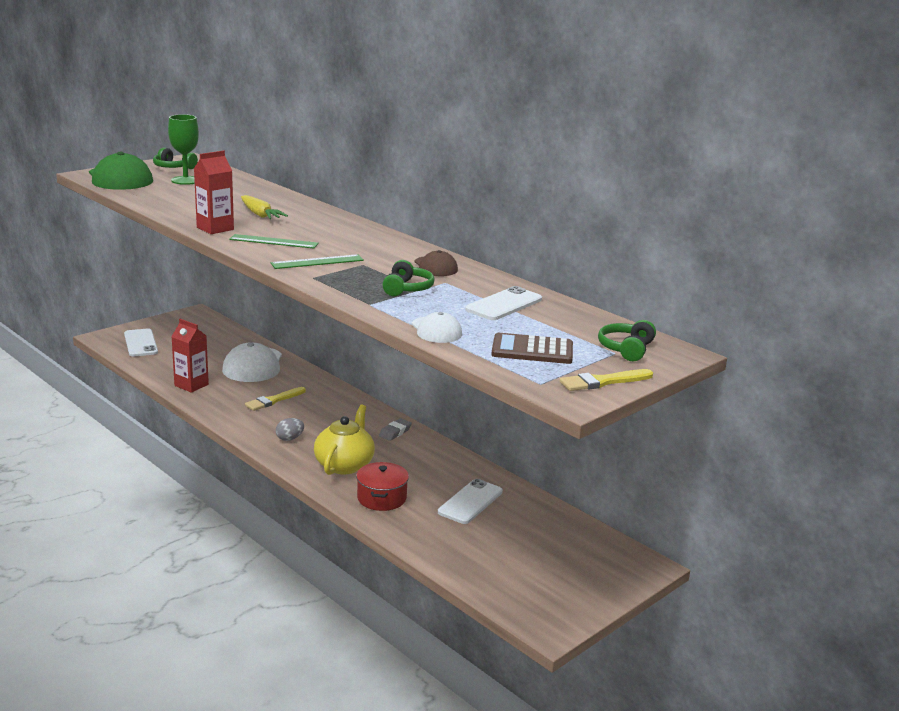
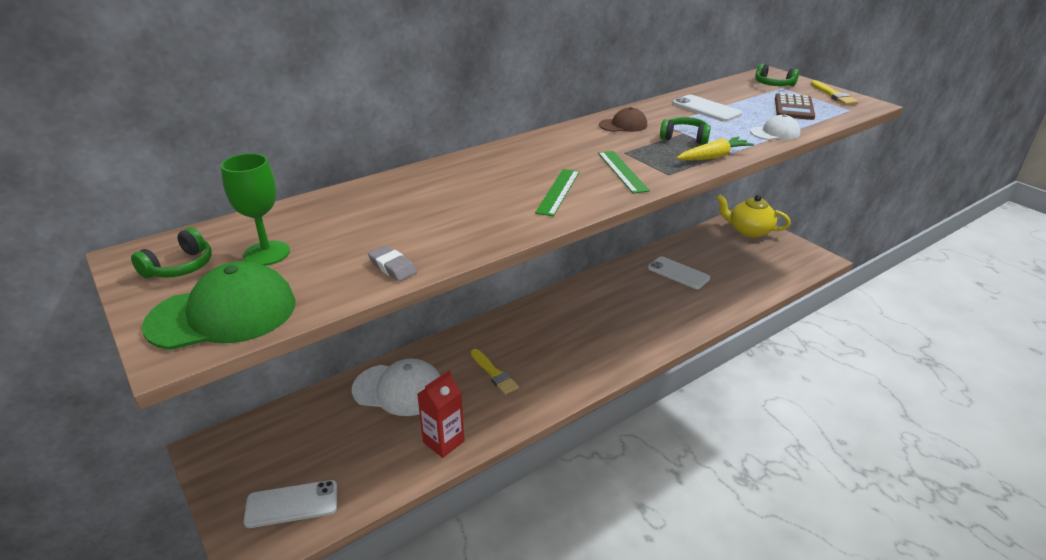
camera: 80 degrees left, 10 degrees up
red carton [194,151,234,234] -> none
yellow carrot [241,195,288,219] -> yellow carrot moved to [677,137,754,161]
grey egg [276,418,304,441] -> none
yellow teapot [314,405,375,475] -> yellow teapot moved to [717,195,791,238]
red pot [356,462,409,511] -> none
grey eraser [379,418,412,441] -> grey eraser moved to [368,246,417,281]

